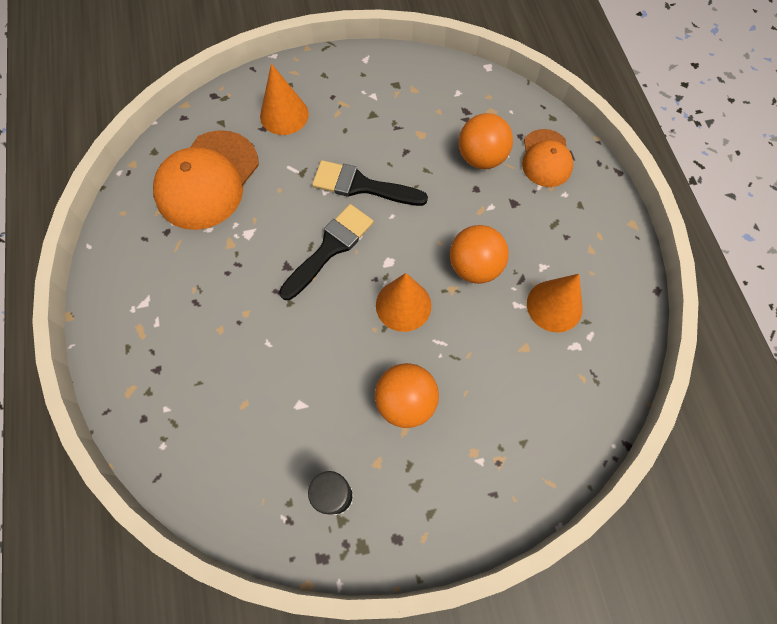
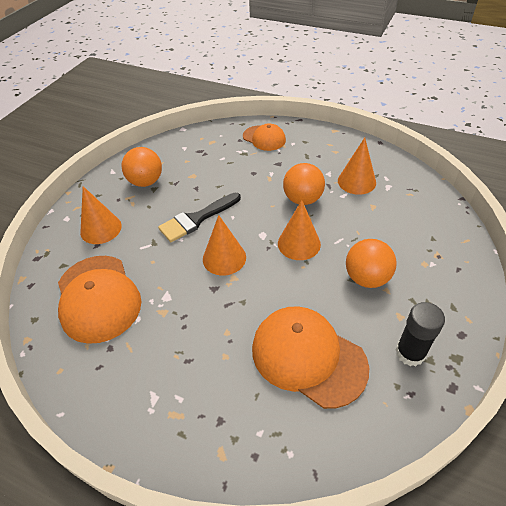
camera: 50 degrees left, 20 degrees down
black brush [279,204,374,300] -> orange cone [203,215,246,275]
orange ball [459,113,513,169] -> orange ball moved to [121,147,162,187]
none -> orange cap [252,306,369,409]

